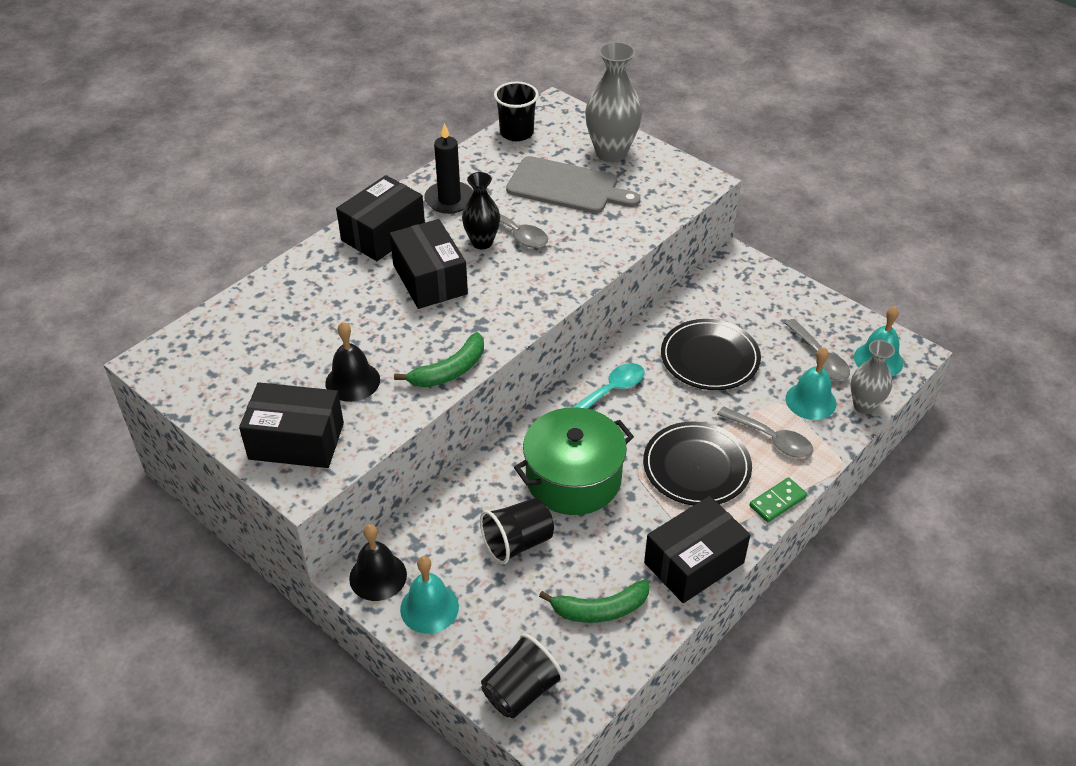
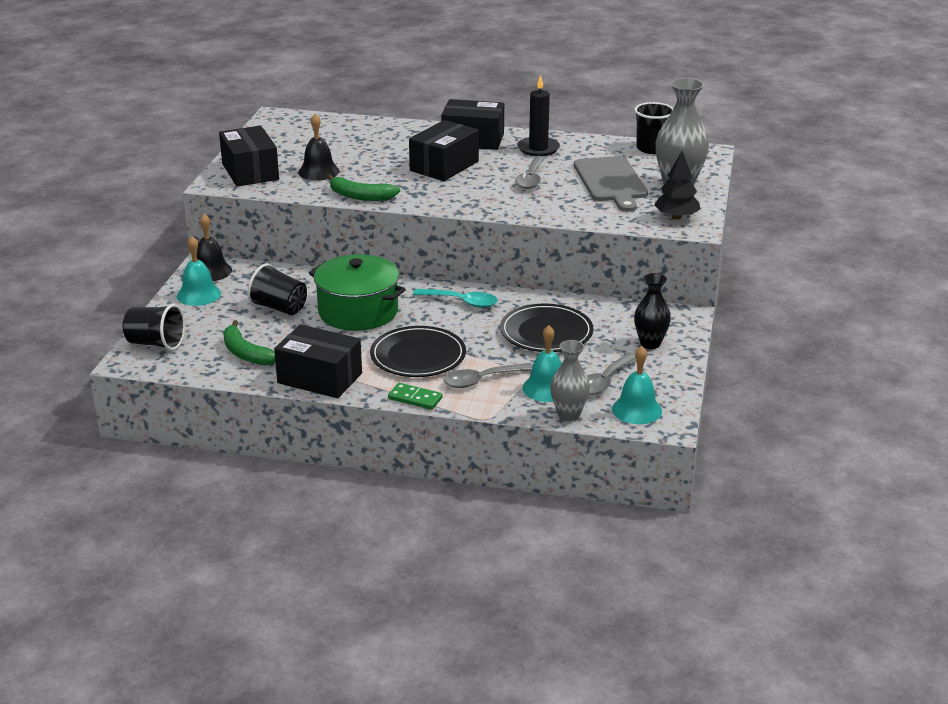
camera: 60 degrees right, 15 degrees down
black vase [462,172,500,249] -> black vase moved to [634,273,671,349]
grey spoon [717,406,813,458] -> grey spoon turned 60 degrees clockwise [444,363,533,388]
none -> black tree [654,151,701,220]

